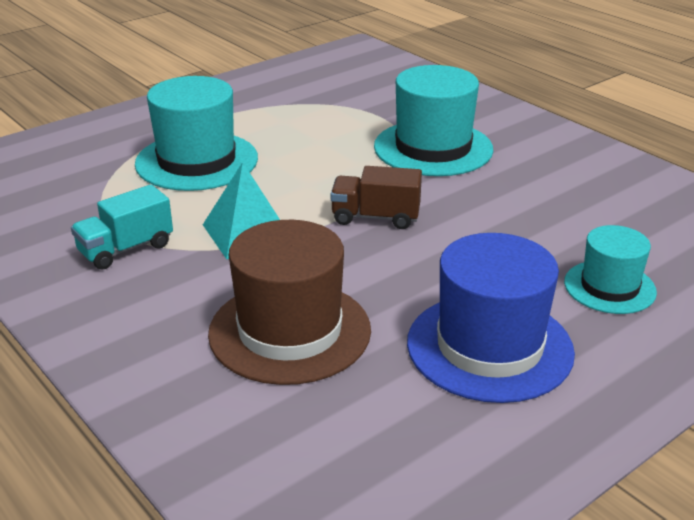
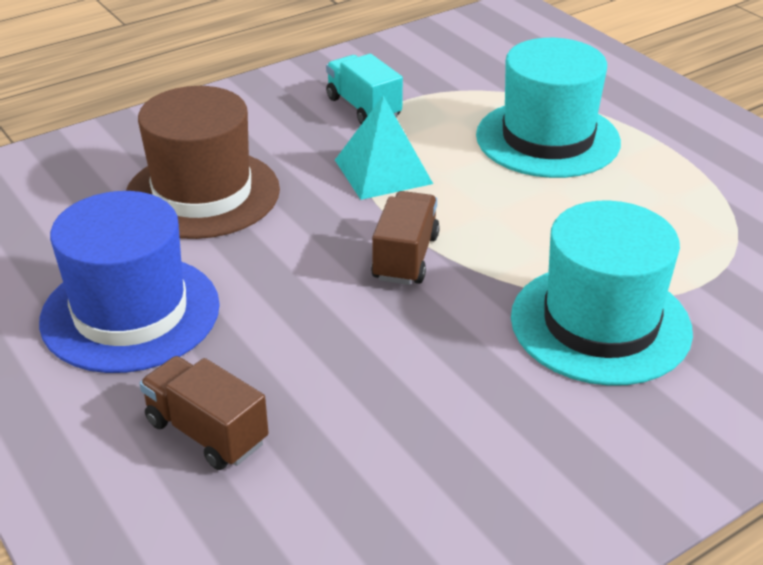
camera: 95 degrees right, 5 degrees up
turquoise hat [564,225,657,314] -> brown truck [139,356,269,470]

